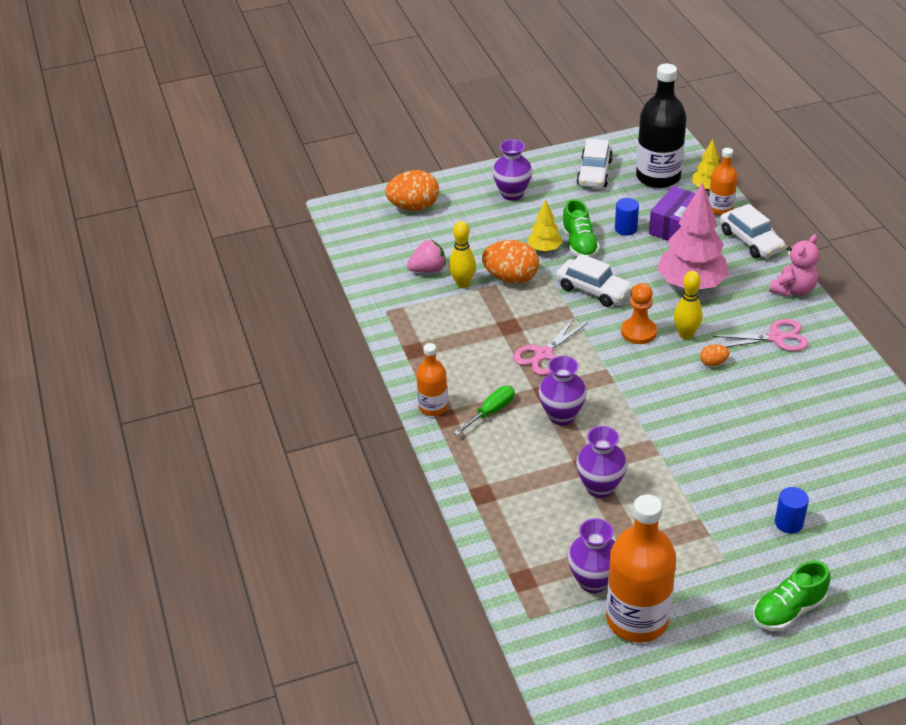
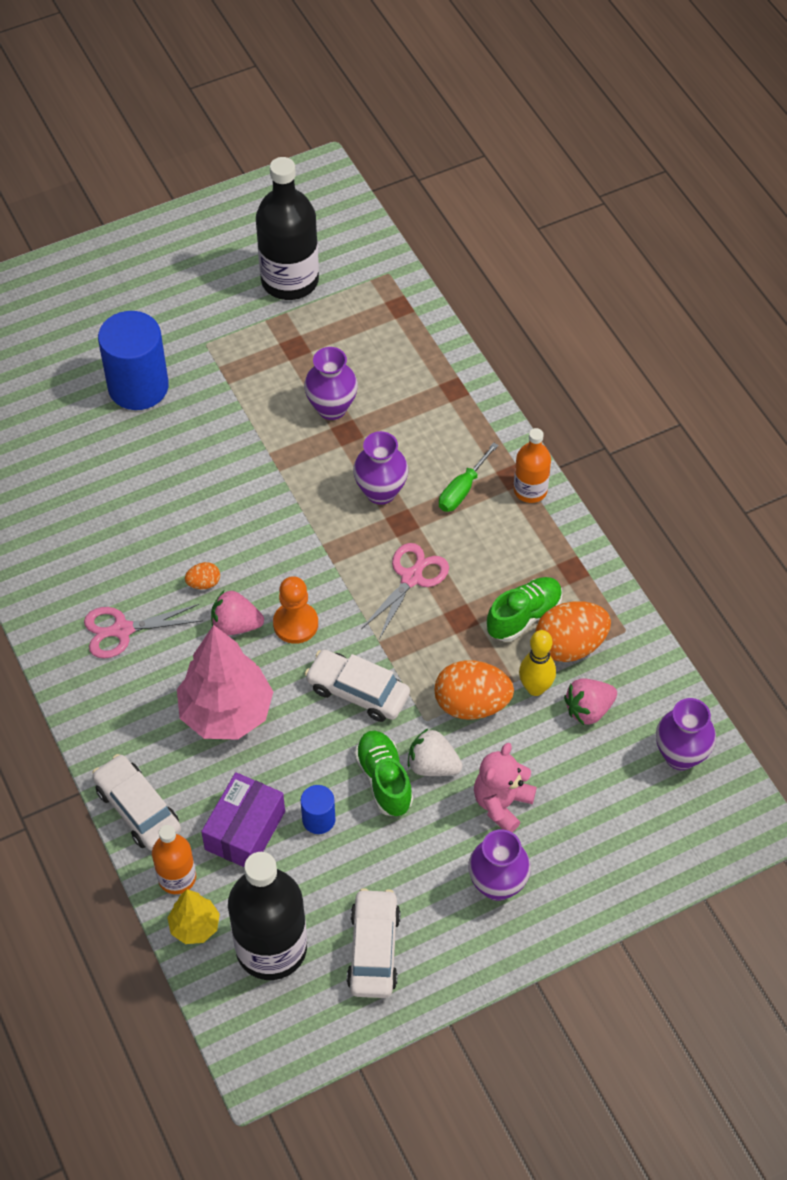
camera: 170 degrees right, 15 degrees up
orange egg [385,170,439,211] -> orange egg moved to [536,601,611,662]
yellow tree [528,199,562,252] -> white strawberry [408,729,463,776]
purple vase [568,518,615,593] -> purple vase moved to [656,698,716,770]
orange bottle [606,494,676,643] -> black bottle [256,157,319,300]
yellow bowling pin [674,271,703,339] -> pink strawberry [211,591,264,635]
green shoe [753,561,830,631] -> green shoe moved to [487,577,562,642]
pink teddy bear [769,234,819,297] -> pink teddy bear moved to [474,743,537,833]
blue cylinder [775,487,809,533] -> blue cylinder [98,311,169,410], size x2.10

